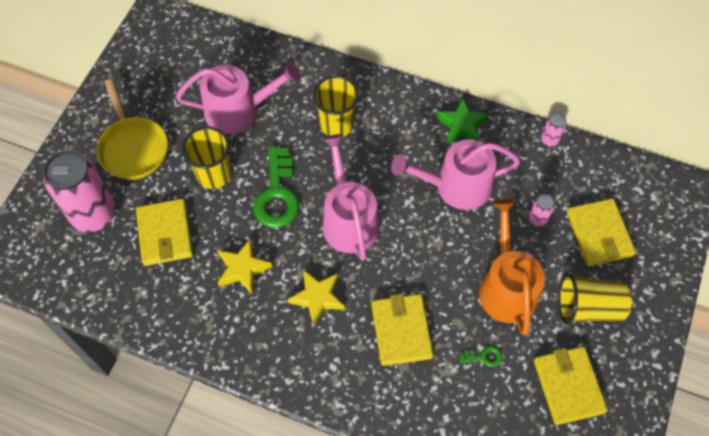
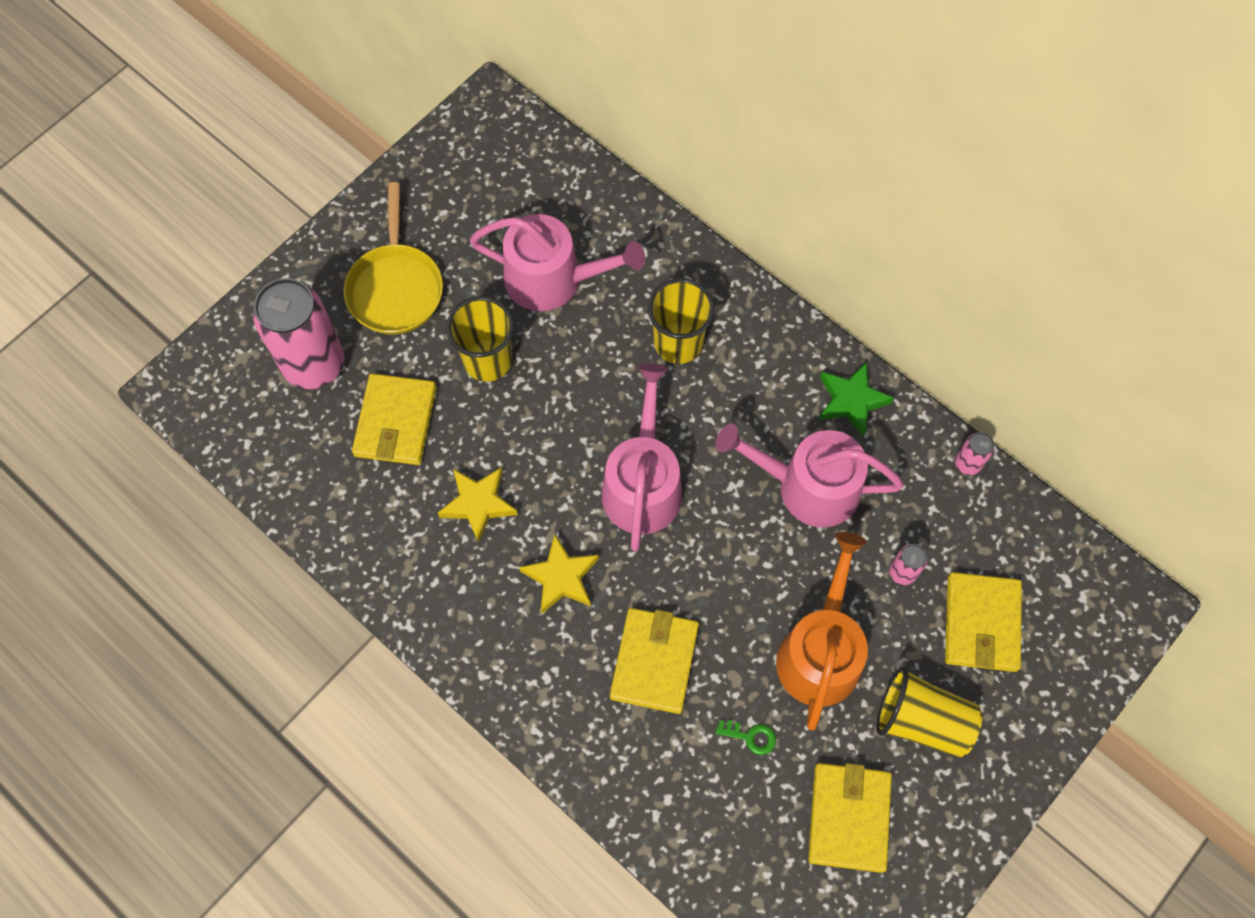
camera: 20 degrees right, 5 degrees up
green key [253,147,299,228] -> none

